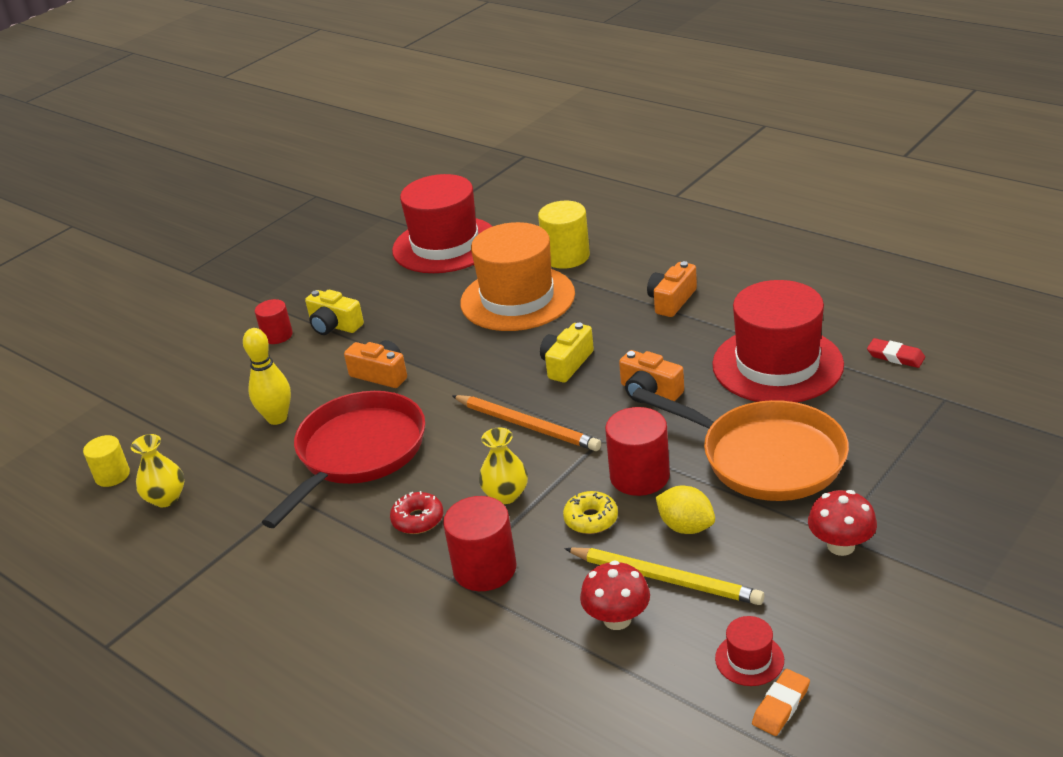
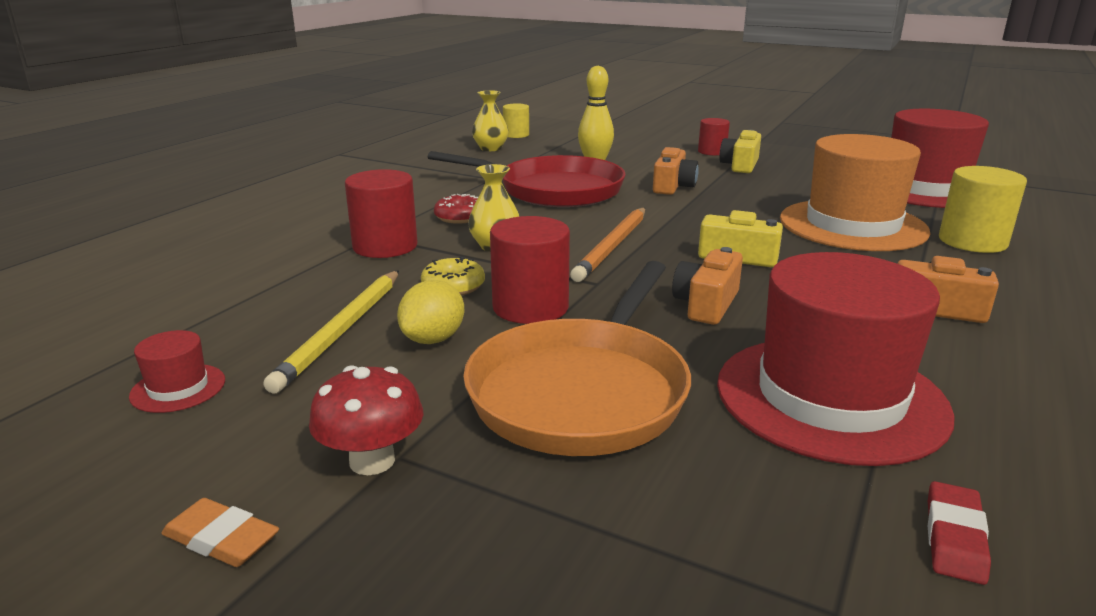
camera: 75 degrees right, 10 degrees down
red mushroom [580,561,650,630] -> none
orange eraser [752,669,810,736] -> orange eraser moved to [161,498,279,567]

